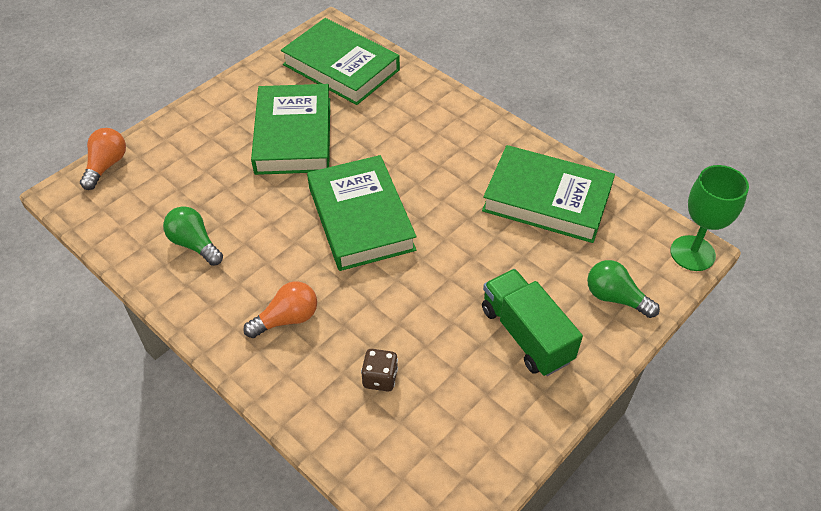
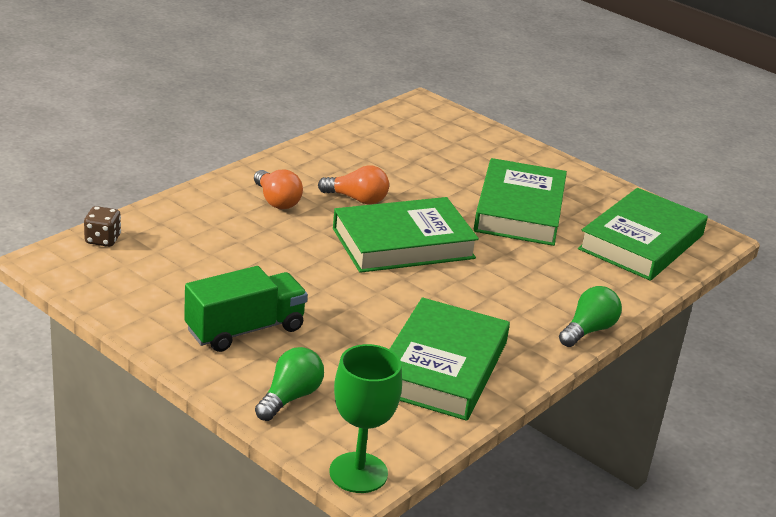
camera: 85 degrees right, 20 degrees down
orange light bulb [80,128,126,190] -> orange light bulb moved to [318,165,389,205]
green light bulb [163,206,223,266] -> green light bulb moved to [559,286,622,347]
green book [251,84,330,175] -> green book turned 75 degrees counterclockwise [474,158,567,246]
brown dice [361,349,398,392] -> brown dice moved to [84,206,121,247]

